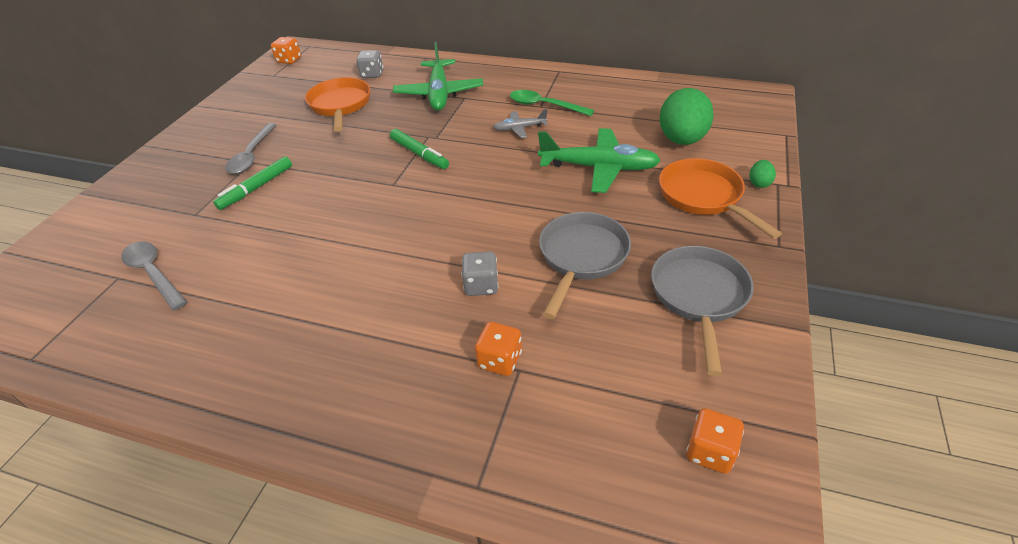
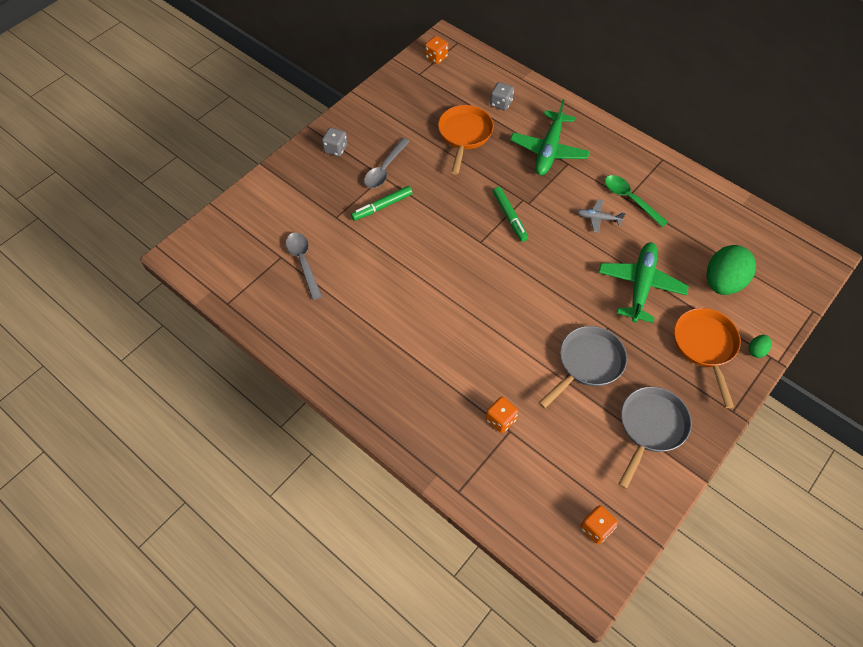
camera: 20 degrees right, 15 degrees up
grey dice [462,251,498,296] -> grey dice moved to [322,127,347,156]
green plane [538,128,661,193] -> green plane turned 105 degrees counterclockwise [599,242,689,323]

